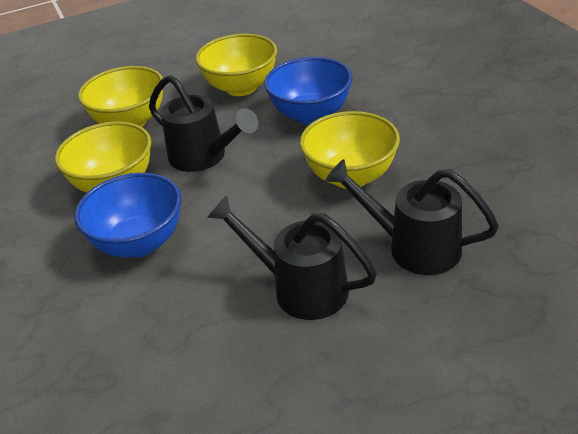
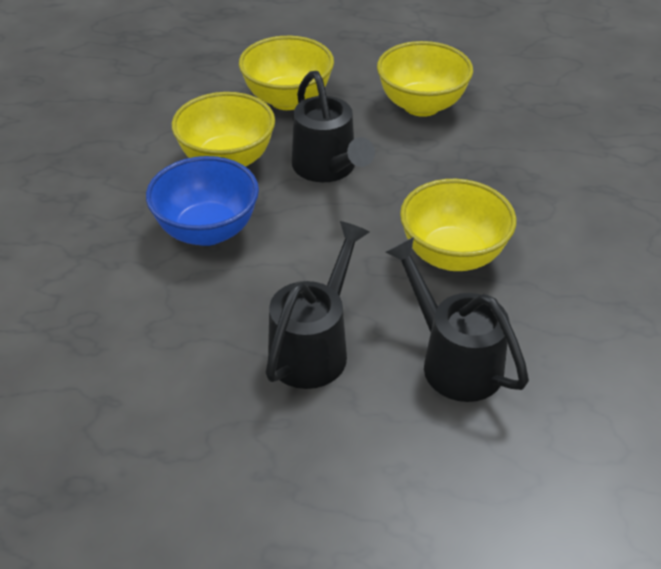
camera: 25 degrees right, 5 degrees up
black watering can [207,195,377,320] -> black watering can turned 60 degrees clockwise [265,221,370,389]
blue bowl [264,57,353,125] -> none

